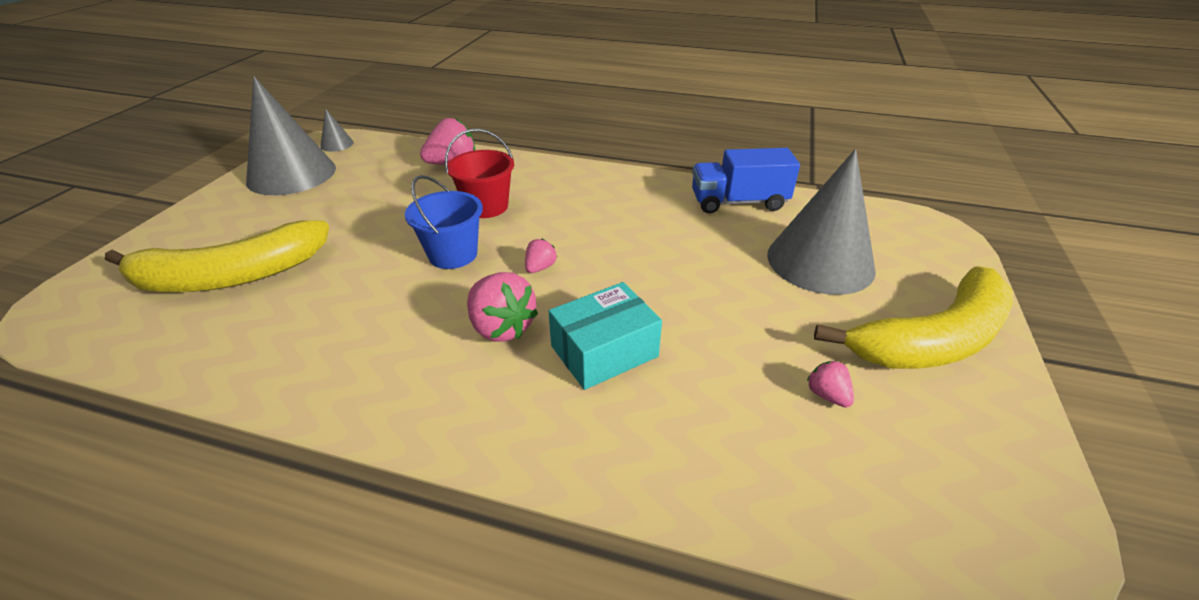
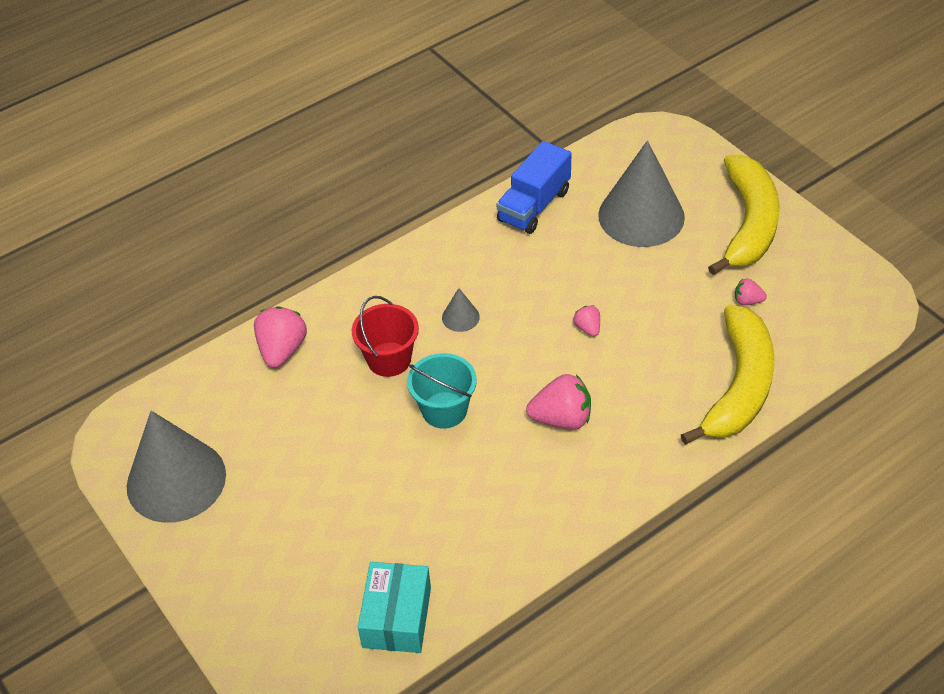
camera: 50 degrees left, 10 degrees up
yellow banana [105,220,329,292] -> yellow banana moved to [681,304,775,445]
grey cone [320,109,354,152] -> grey cone moved to [442,288,480,332]
blue bucket [405,175,483,269] -> turquoise bucket [407,353,477,429]
pink strawberry [525,239,557,273] -> pink strawberry moved to [573,305,600,337]
turquoise box [549,282,662,390] -> turquoise box moved to [358,562,431,653]

